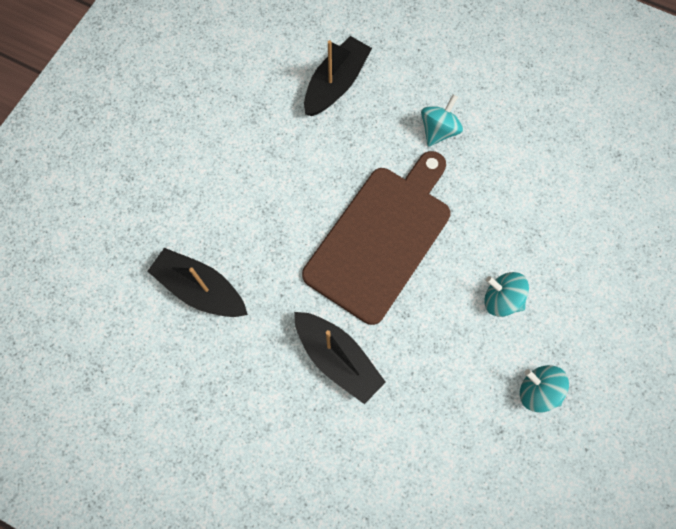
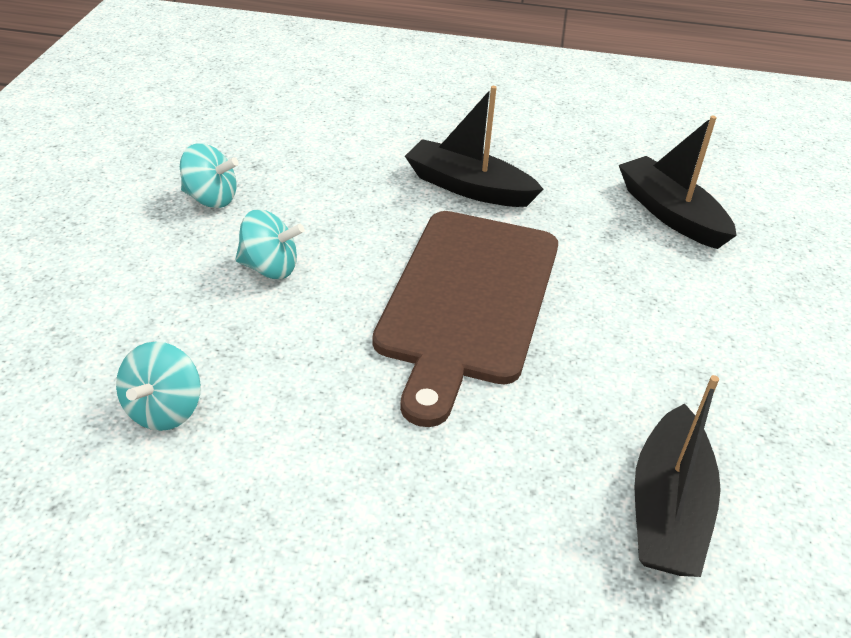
camera: 160 degrees right, 30 degrees down
black boat [147,248,248,317] -> black boat turned 135 degrees counterclockwise [619,116,737,249]
turquoise spinning top [421,95,463,147] -> turquoise spinning top moved to [116,341,201,431]

